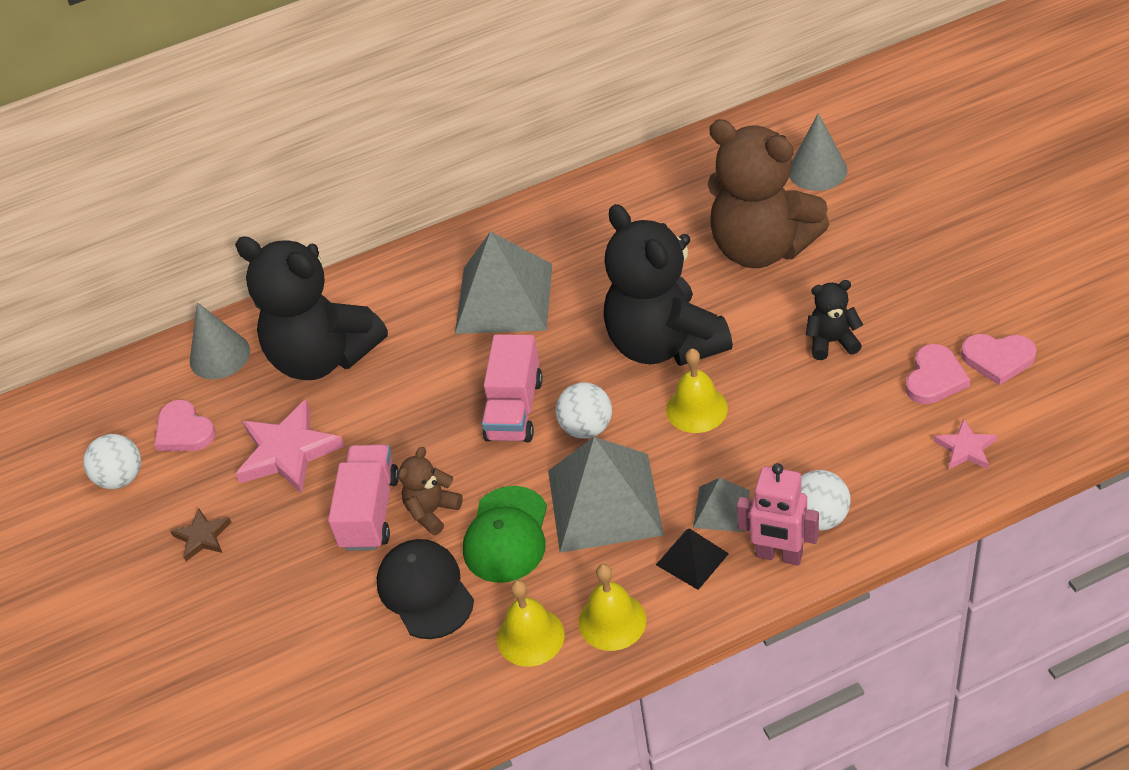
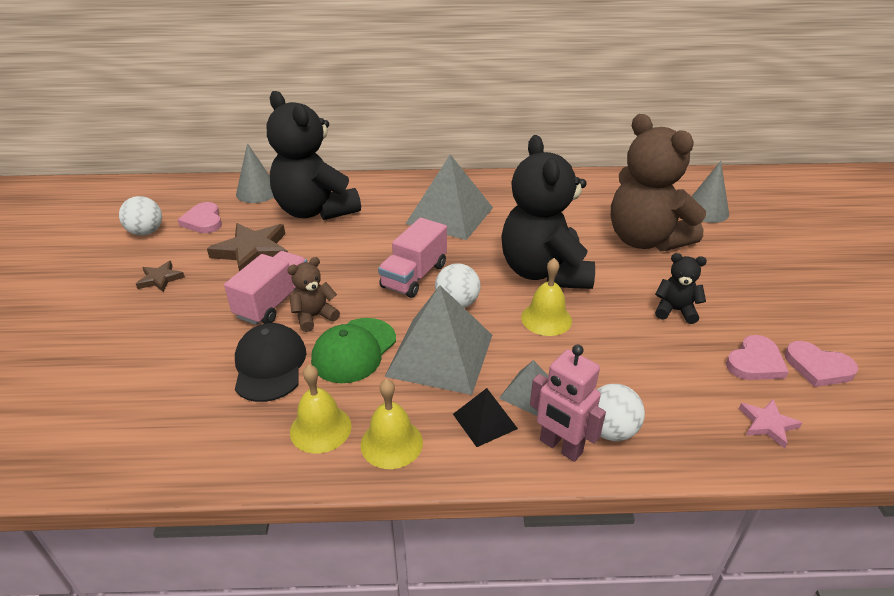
camera: 15 degrees right, 10 degrees down
pink star [236,400,345,494] -> brown star [207,223,288,271]

